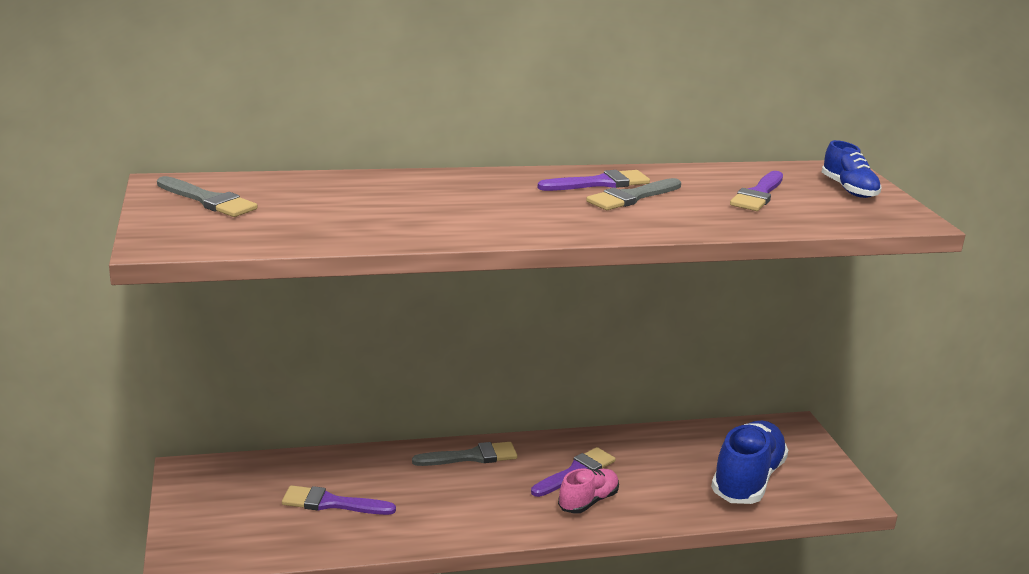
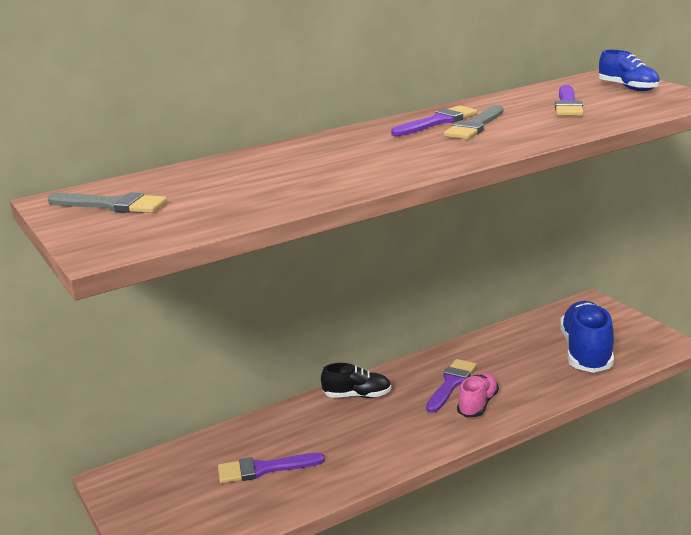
camera: 15 degrees left, 0 degrees up
grey brush [412,442,517,466] -> black shoe [321,363,391,398]

